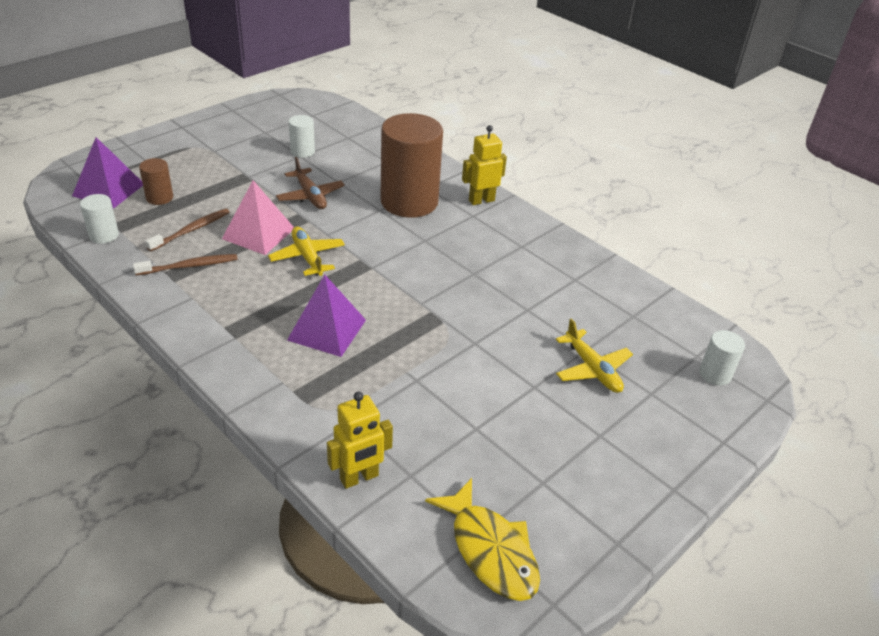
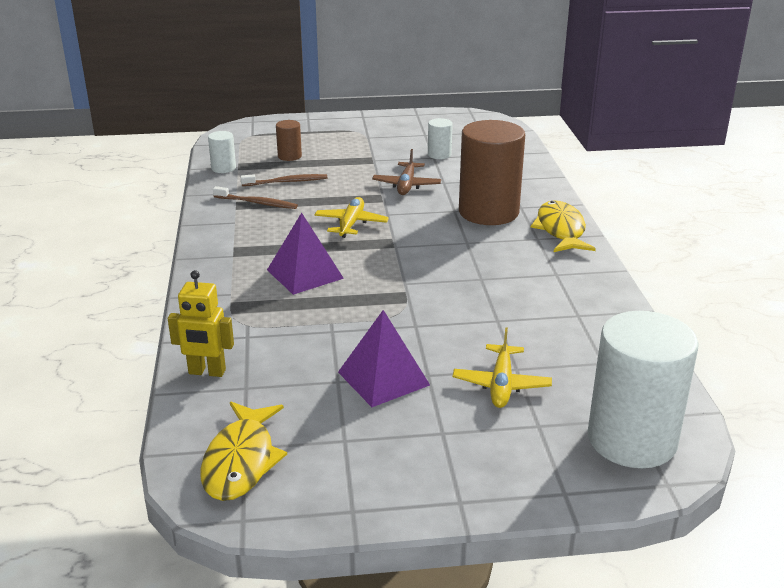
camera: 40 degrees right, 10 degrees down
purple pyramid [72,137,143,209] -> purple pyramid moved to [338,310,430,407]
pink pyramid [222,180,294,255] -> none
yellow robot [462,125,507,205] -> yellow fish [531,201,596,252]
white cylinder [699,330,745,386] -> white cylinder [588,311,699,468], size x2.24

